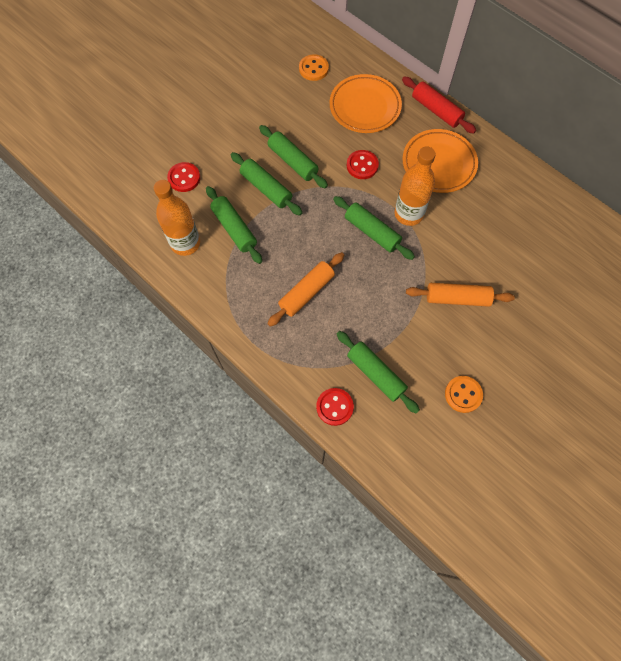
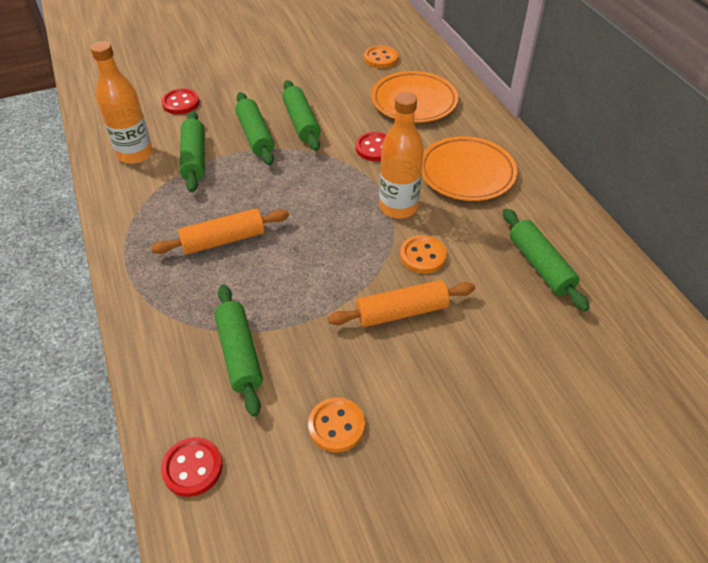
camera: 25 degrees right, 20 degrees down
red button [316,388,354,426] -> red button moved to [161,437,222,497]
green rolling pin [333,196,415,260] -> green rolling pin moved to [503,208,590,311]
red rolling pin [402,76,476,134] -> none
orange rolling pin [406,283,515,307] -> orange rolling pin turned 45 degrees counterclockwise [328,280,475,327]
none -> orange button [400,235,447,274]

